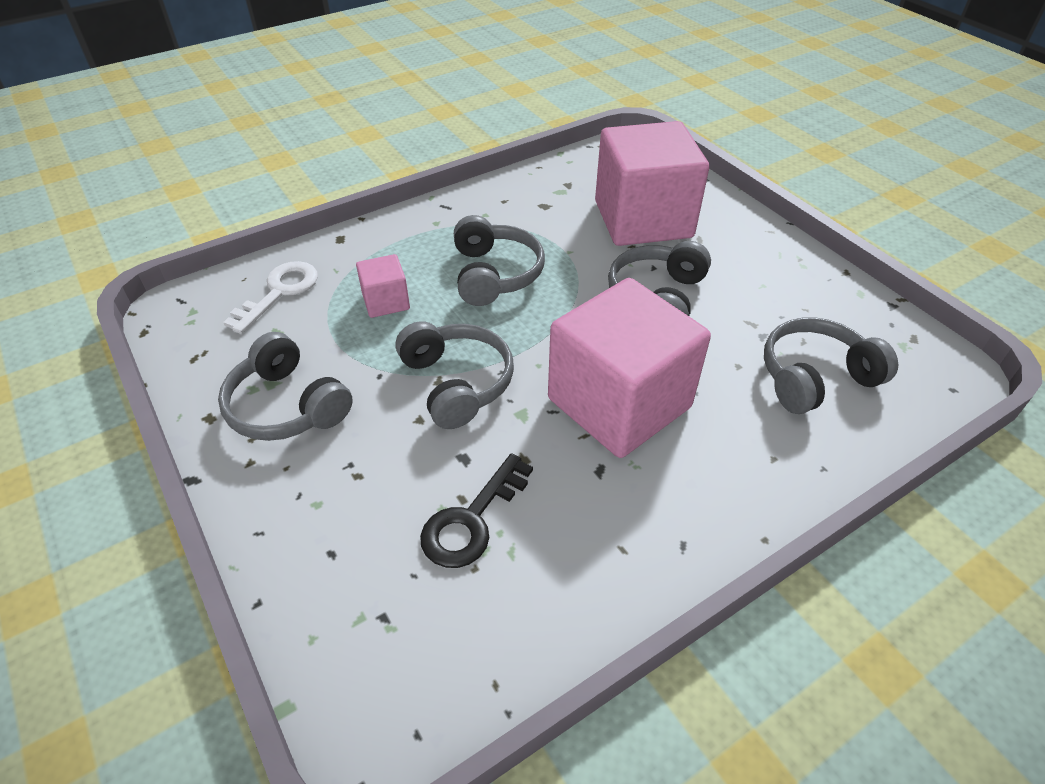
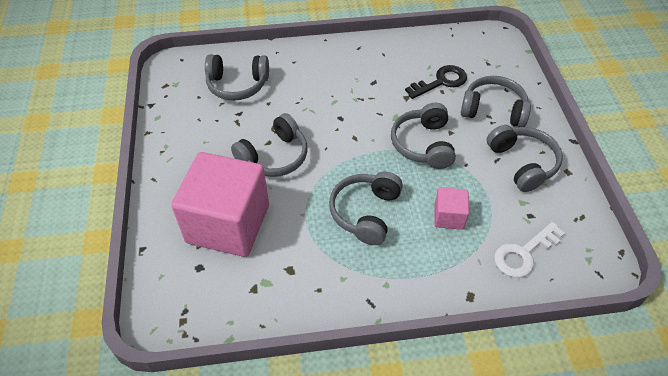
camera: 155 degrees left, 5 degrees up
pink cube [548,278,711,458] -> none
none -> grey headphones [461,76,531,127]

